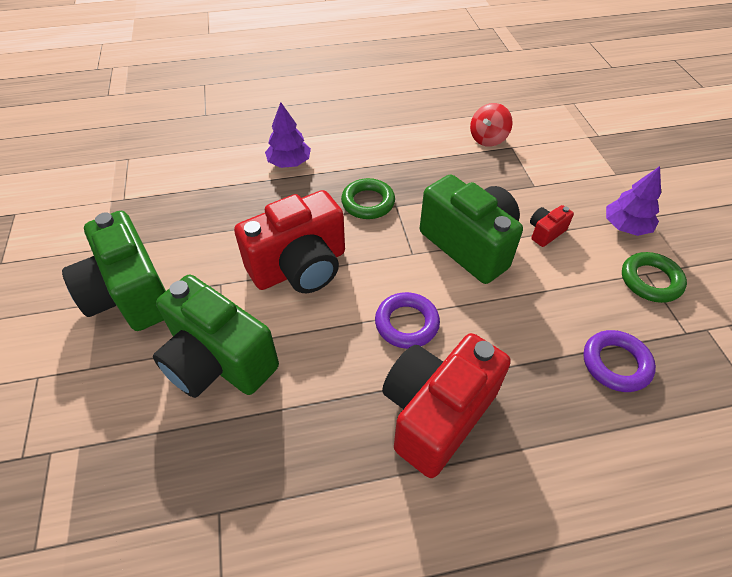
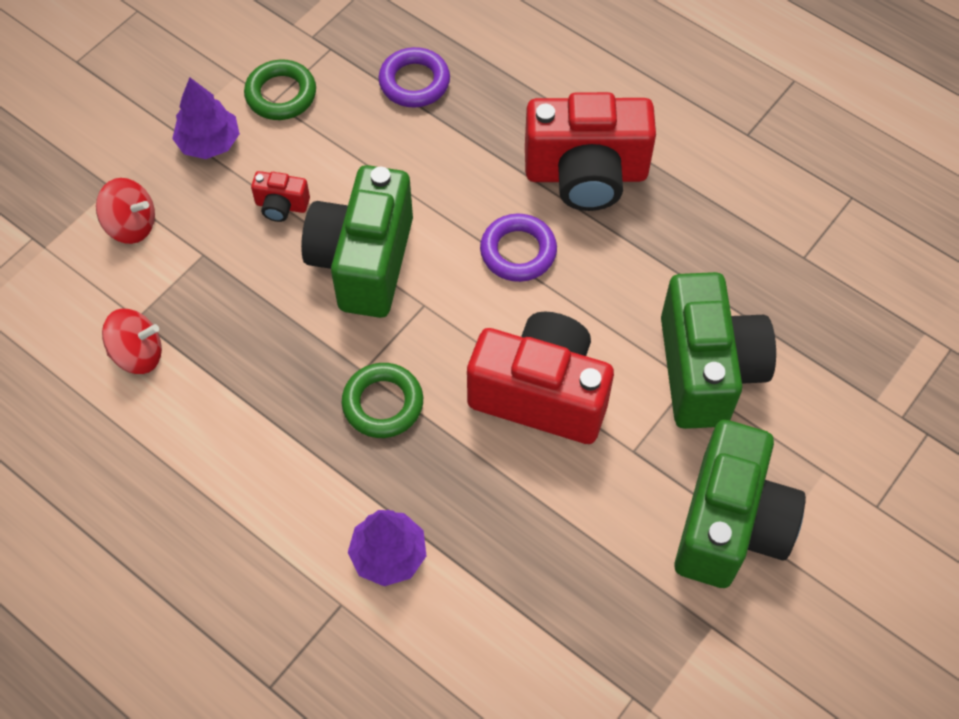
camera: 130 degrees left, 10 degrees up
none -> red spinning top [96,178,155,244]

